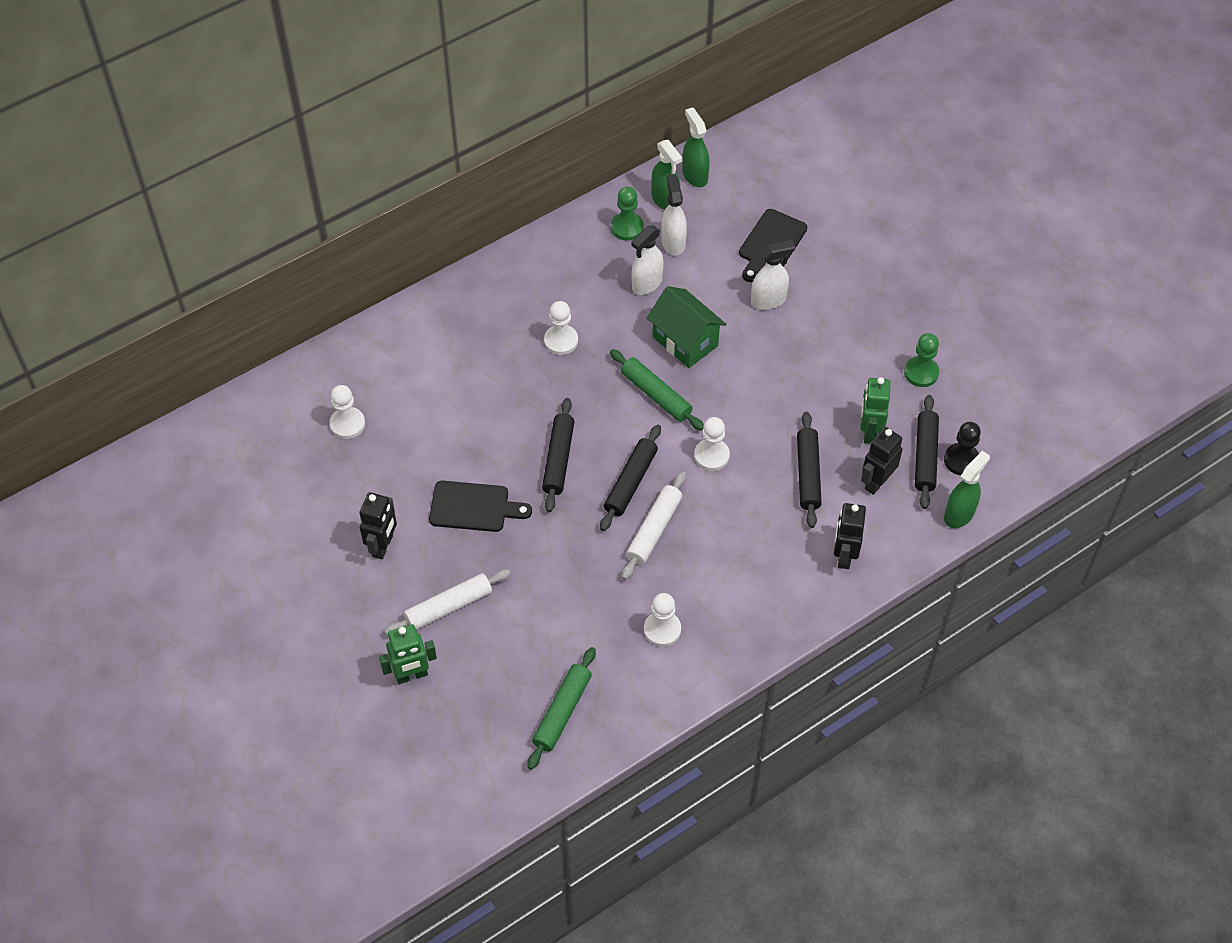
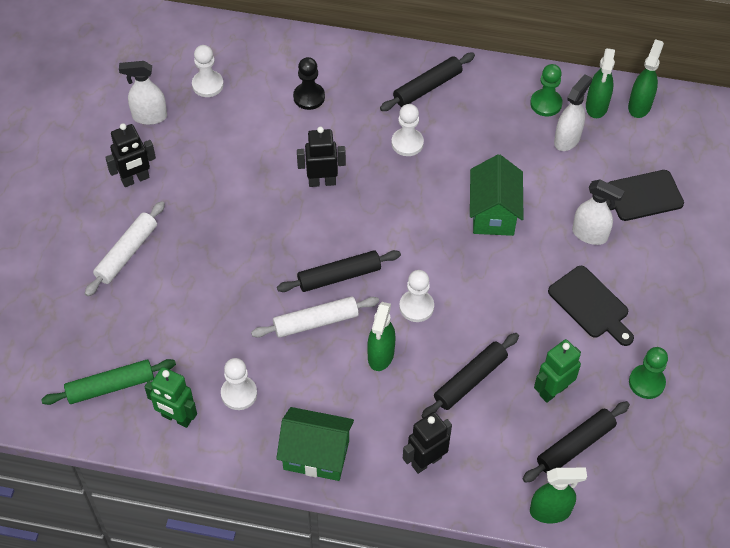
camera: 45 degrees right, 0 degrees up
green robot [379,624,437,684] -> green robot moved to [144,367,197,428]
white rolling pin [384,569,511,635] -> white rolling pin turned 75 degrees counterclockwise [85,201,165,296]
black cutting board [429,481,532,532] -> black cutting board moved to [548,266,634,346]
black rolling pin [542,398,575,512] -> black rolling pin moved to [380,53,475,111]
green rolling pin [610,349,704,431] -> none
white spray bottle [631,225,664,295] -> white spray bottle moved to [119,61,167,125]
black robot [861,427,903,495] -> black robot moved to [297,127,346,187]
black pawn [944,422,981,475] -> black pawn moved to [293,57,325,110]
none -> green house [276,407,354,481]
none -> green spray bottle [367,302,395,371]

